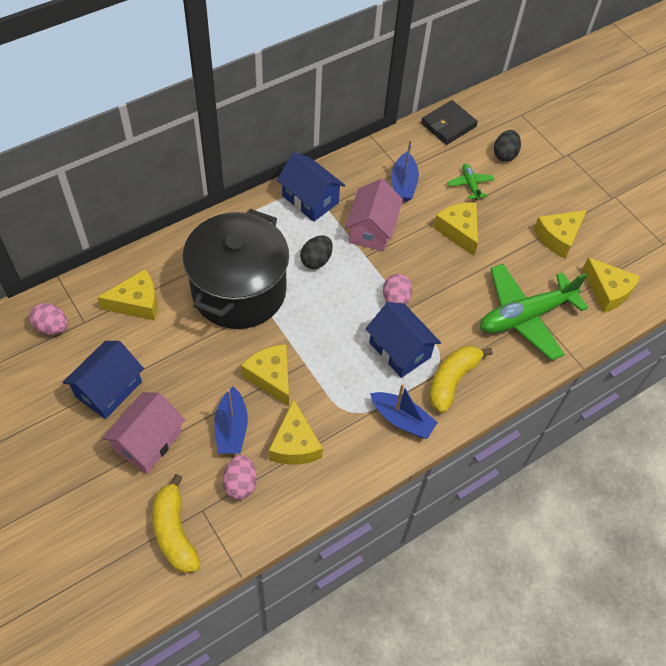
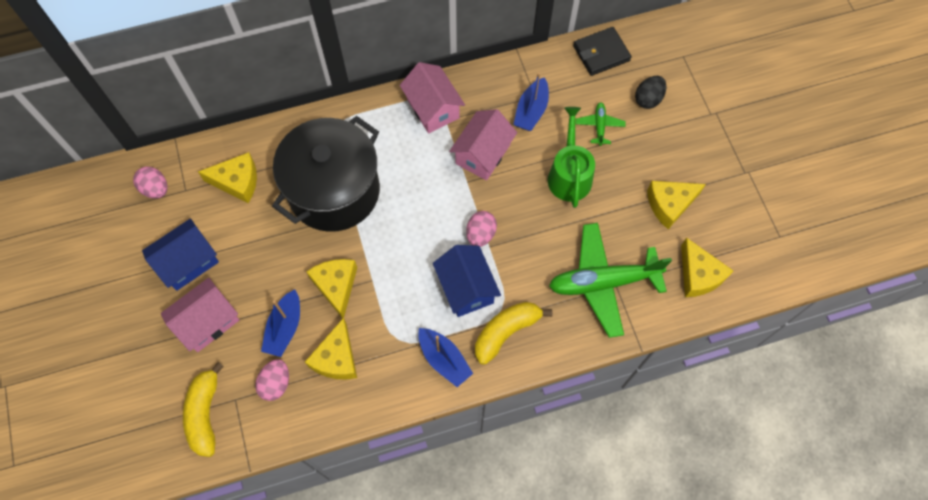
camera: 20 degrees right, 10 degrees up
blue house [277,152,345,222] -> pink house [400,62,465,133]
black egg [300,235,333,269] -> none
yellow cheese [433,202,478,256] -> green watering can [548,107,595,208]

